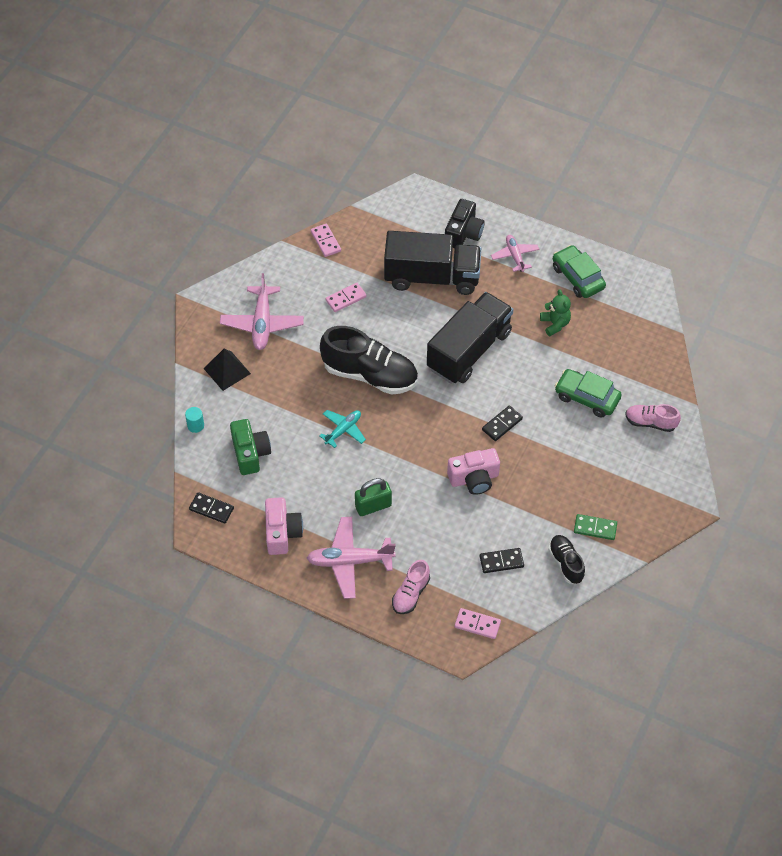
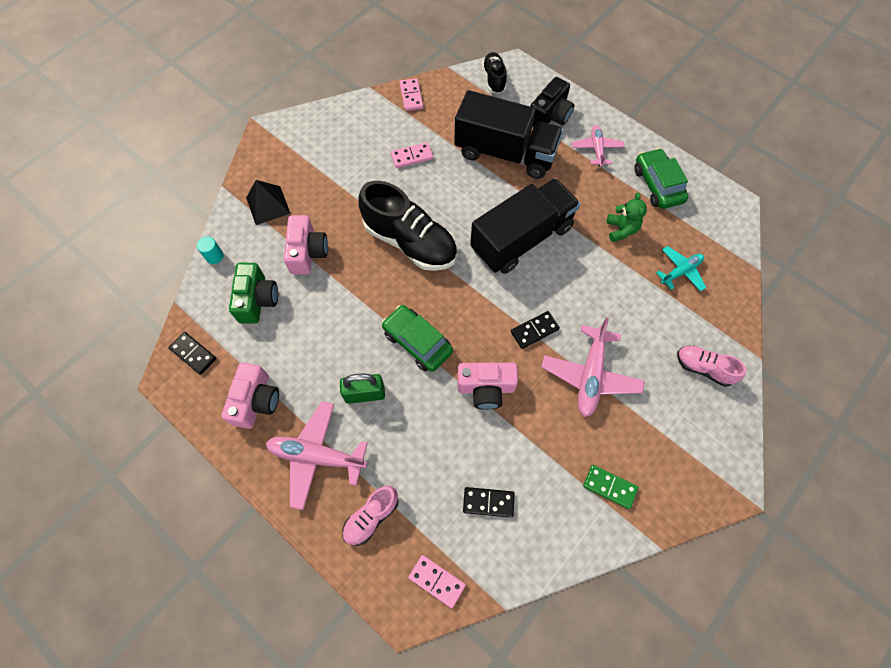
camera: 15 degrees right, 10 degrees up
pink plane [220,273,304,350] -> pink plane moved to [541,317,645,417]
turquoise plane [319,410,366,448] -> turquoise plane moved to [656,246,706,292]
black shoe [548,535,585,584] -> black shoe moved to [482,52,507,94]
green car [555,369,622,418] -> green car moved to [382,305,453,372]
none -> pink camera [284,215,328,274]

